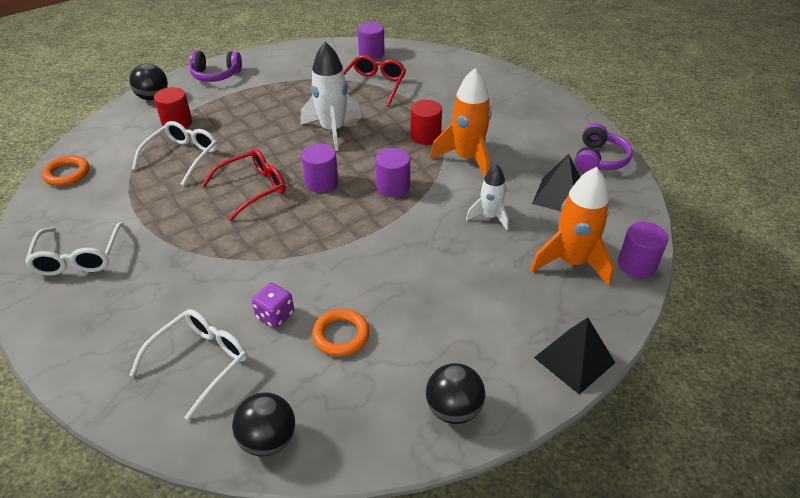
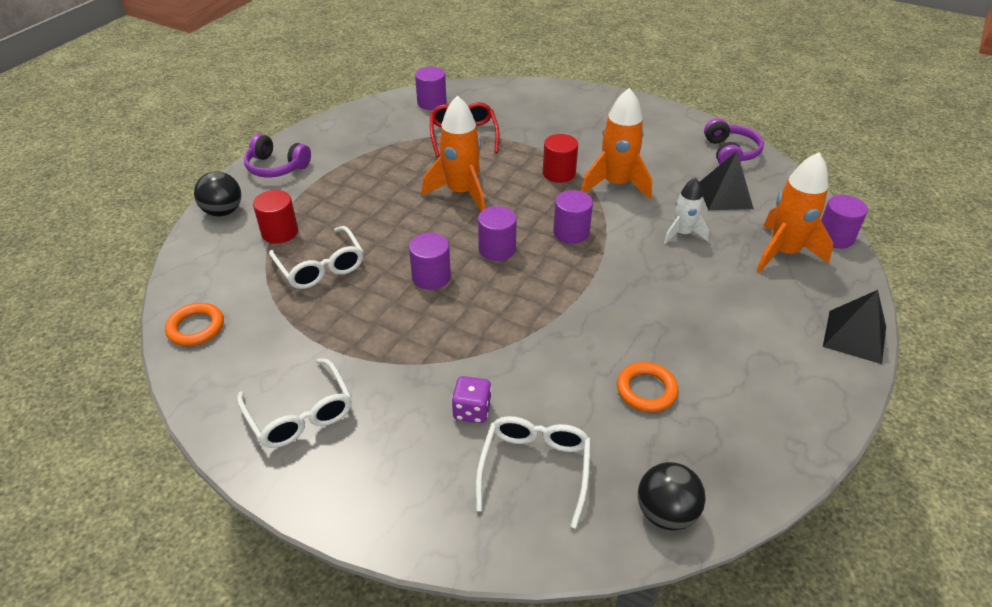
camera: 25 degrees left, 0 degrees up
white glasses [132,121,218,186] -> white glasses turned 150 degrees clockwise [269,226,363,289]
purple headphones [189,51,242,82] -> purple headphones turned 45 degrees clockwise [244,134,311,177]
red glasses [202,149,286,221] -> purple cylinder [409,233,451,290]
purple dice [252,283,294,328] -> purple dice moved to [452,376,492,423]
white rocket [301,42,361,151] -> orange rocket [422,96,485,211]
black ball [426,363,486,424] -> none

